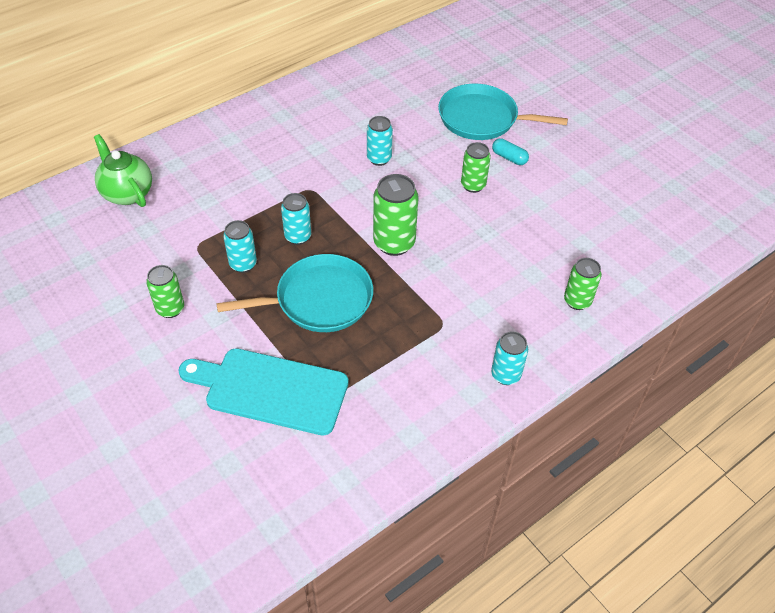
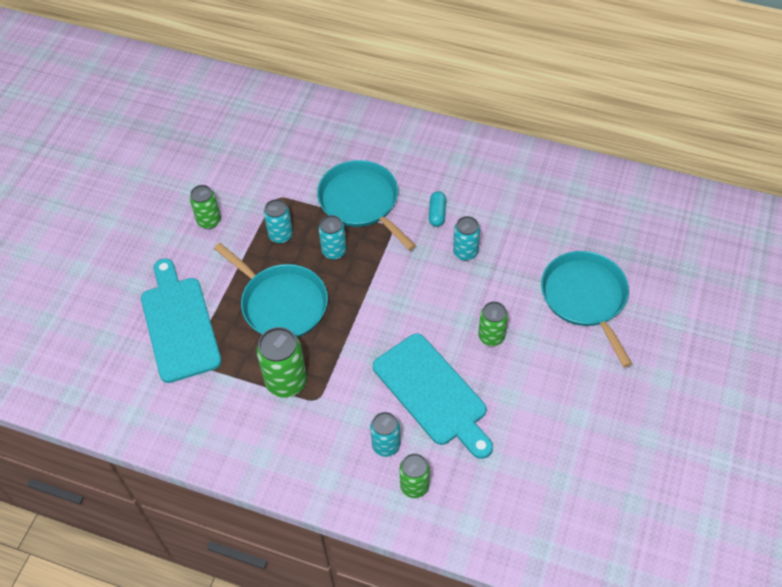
camera: 60 degrees right, 5 degrees up
green teapot [94,134,152,207] -> none
green can [373,174,419,256] -> green can moved to [256,327,307,398]
turquoise can [491,332,528,385] -> turquoise can moved to [370,412,400,457]
turquoise capsule [492,138,529,165] -> turquoise capsule moved to [429,191,446,227]
none -> turquoise pan [317,160,416,250]
none -> turquoise cutting board [373,334,493,459]

